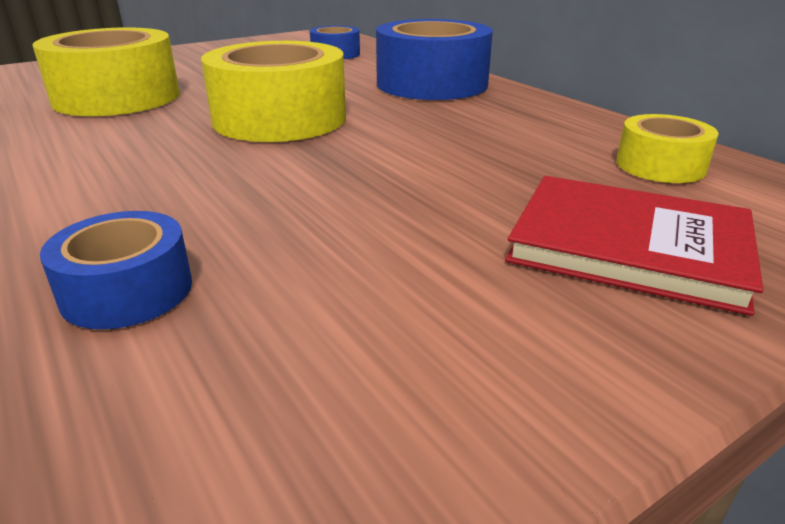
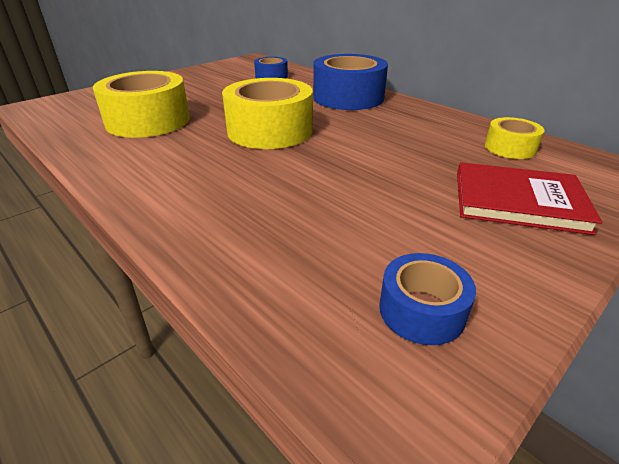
camera: 10 degrees left, 5 degrees up
blue tape [40,211,192,329] -> blue tape moved to [379,253,476,345]

